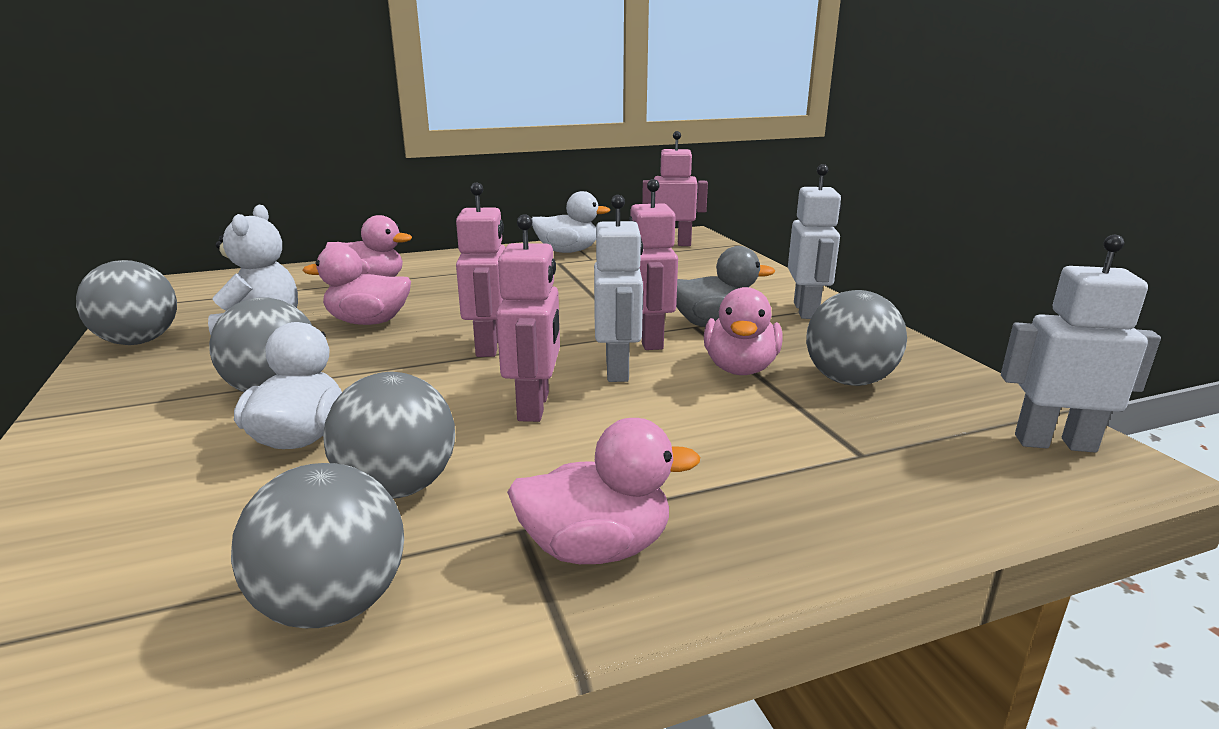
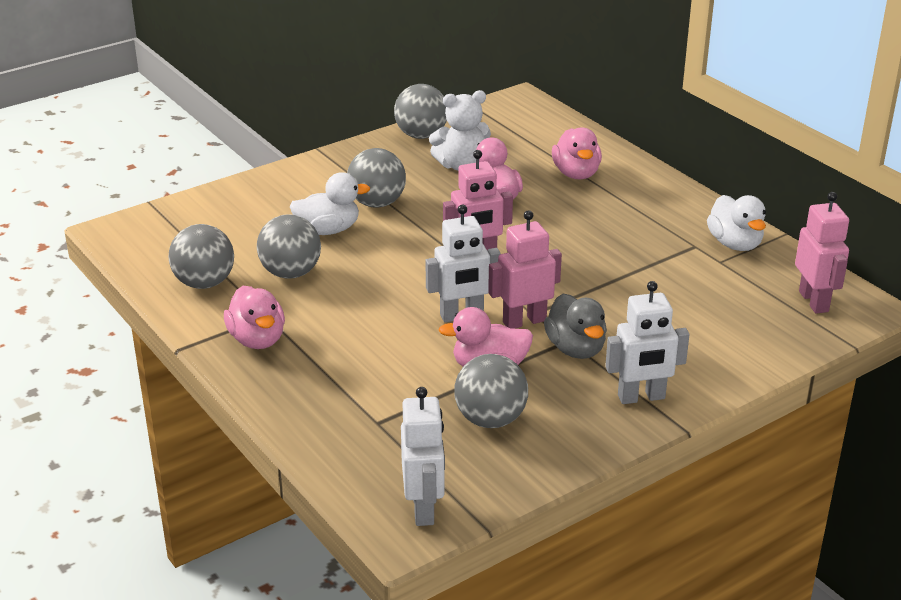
camera: 75 degrees right, 10 degrees up
pink robot [496,214,560,422] -> none

